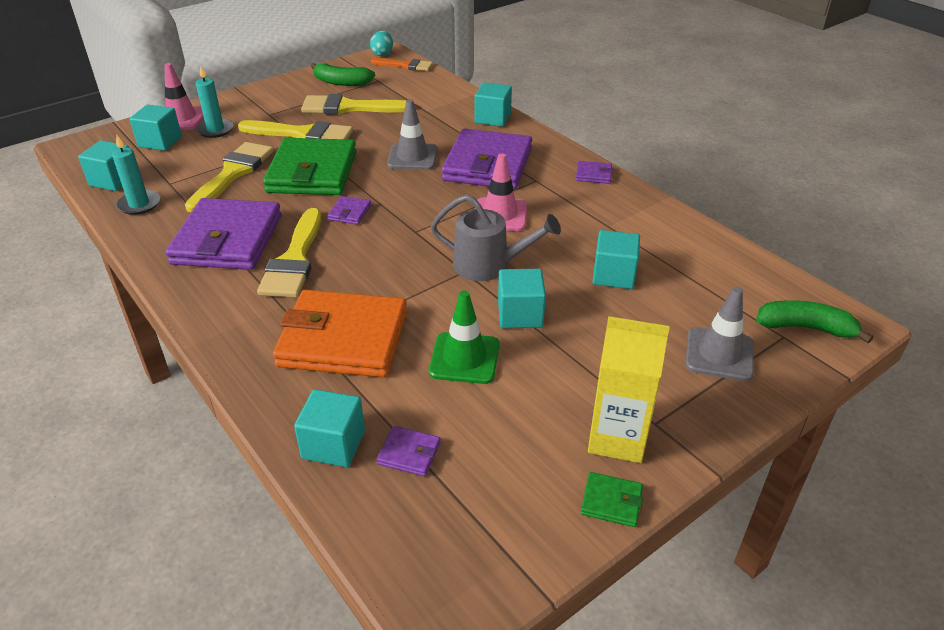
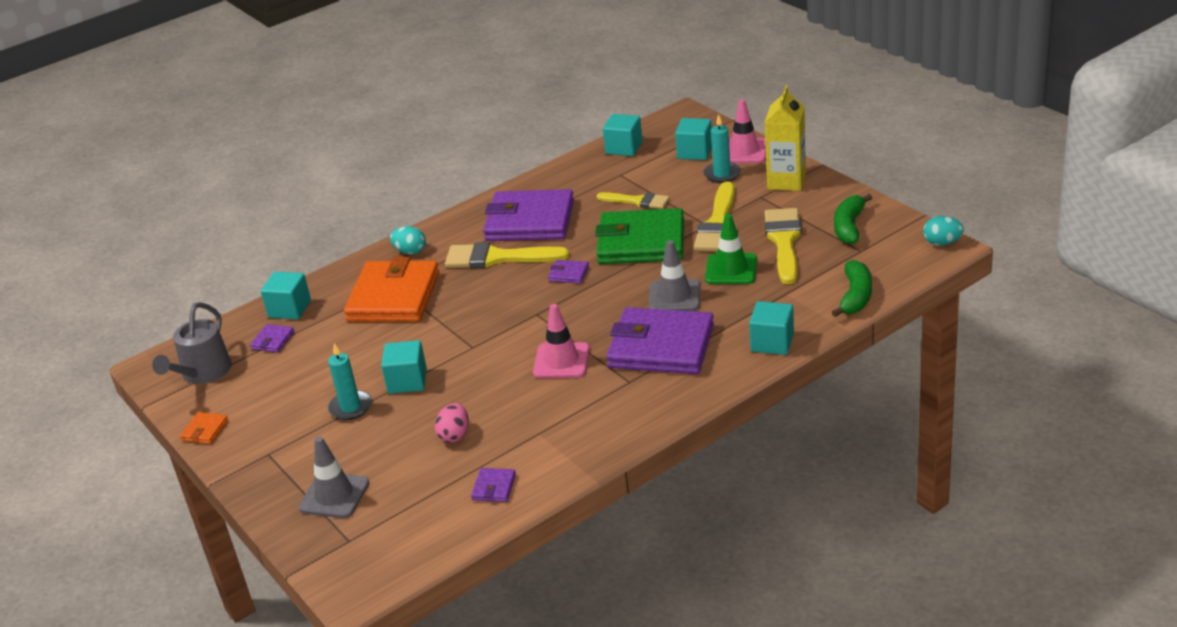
camera: 95 degrees right, 5 degrees down
turquoise candle [112,135,160,215] -> turquoise candle moved to [328,343,372,420]
yellow brush [185,142,274,212] -> yellow brush [596,192,669,209], size x0.62
orange brush [371,58,433,71] -> none
green traffic cone [429,291,500,384] -> green traffic cone moved to [705,214,757,284]
grey watering can [431,194,561,281] -> grey watering can moved to [152,302,232,384]
purple wallet [576,161,613,184] -> purple wallet moved to [471,468,516,502]
green wallet [581,472,643,527] -> orange wallet [180,412,228,444]
yellow carton [588,316,670,463] -> yellow carton moved to [764,86,806,191]
turquoise cube [592,230,640,289] -> pink egg [435,403,469,443]
green banana [756,300,873,343] -> green banana moved to [832,260,872,317]
none -> turquoise egg [390,226,426,254]

